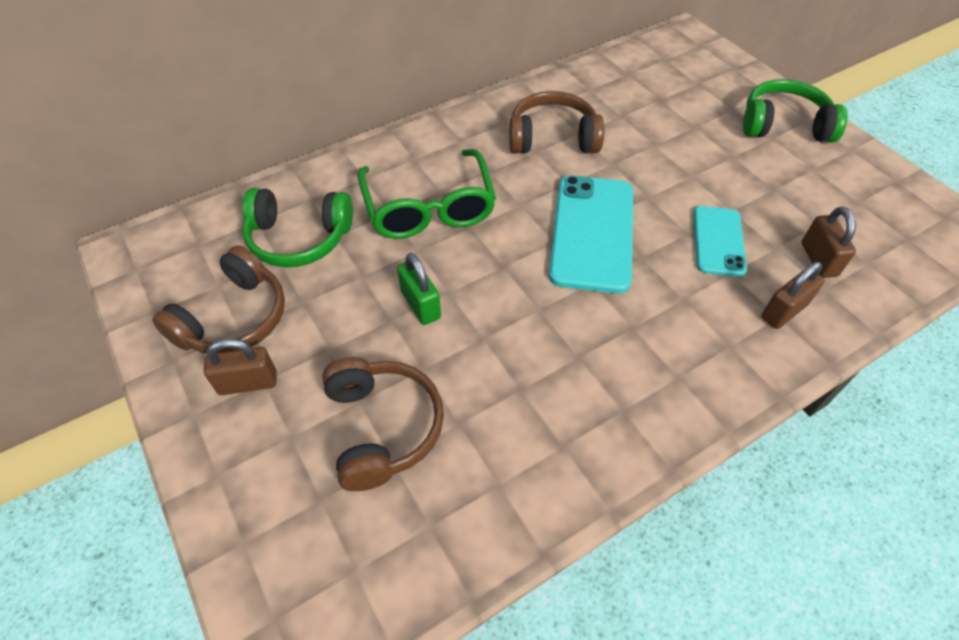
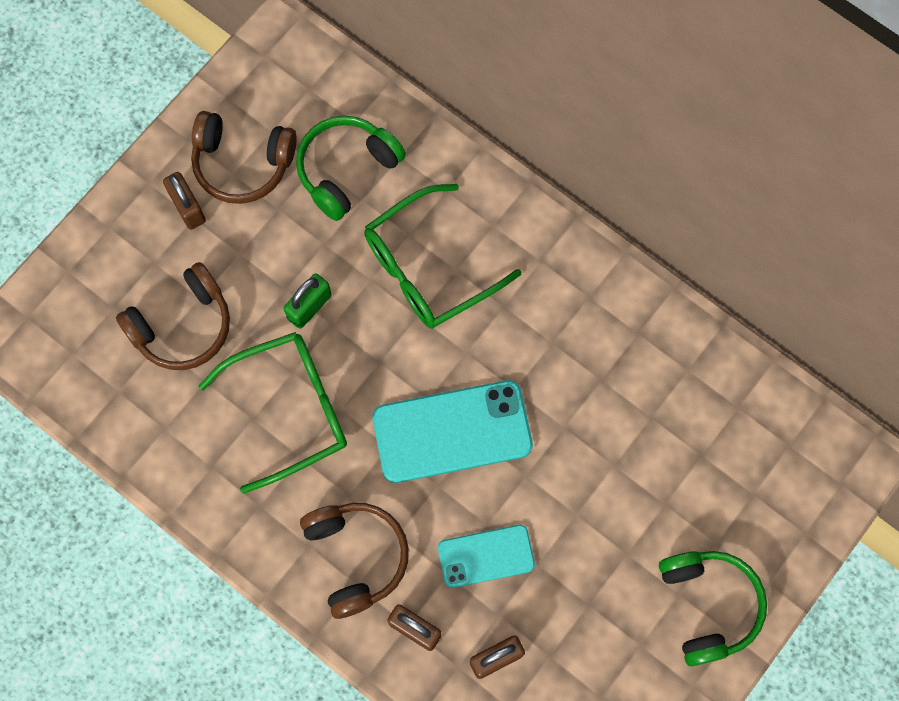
camera: 70 degrees right, 20 degrees up
green headphones [242,188,353,267] -> green headphones turned 60 degrees clockwise [296,116,406,221]
brown headphones [509,91,604,154] -> brown headphones moved to [300,503,409,619]
none -> green glasses [198,332,347,494]

